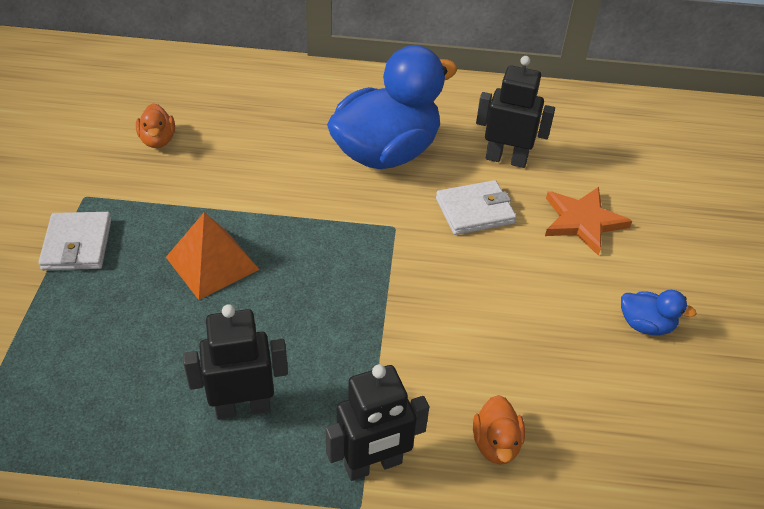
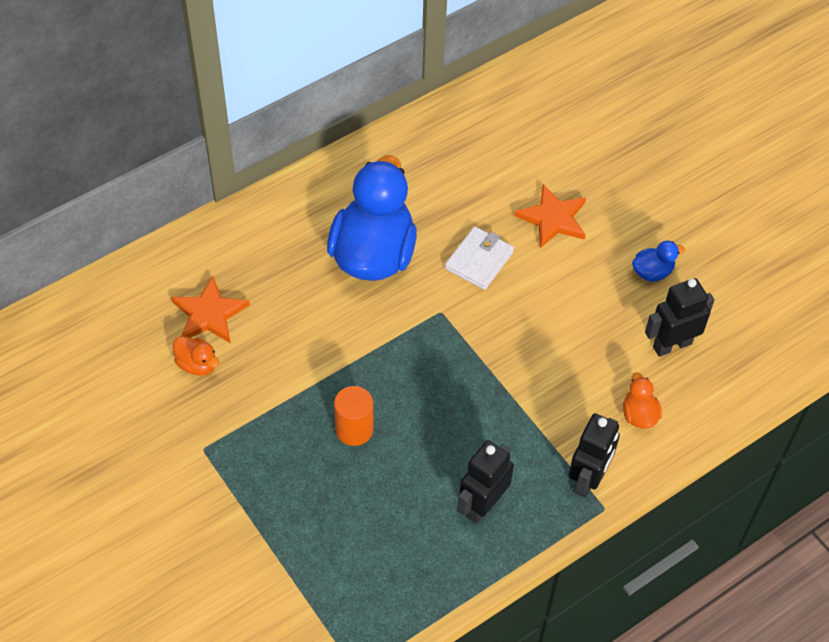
camera: 40 degrees left, 10 degrees up
white wallet [38,212,112,270] -> none
orange pyramid [166,212,260,300] -> orange cylinder [334,386,373,446]
orange duck [473,395,525,465] -> orange duck turned 150 degrees counterclockwise [623,372,662,428]
black robot [476,56,555,168] -> black robot moved to [645,278,715,357]
none -> orange star [171,276,250,343]

